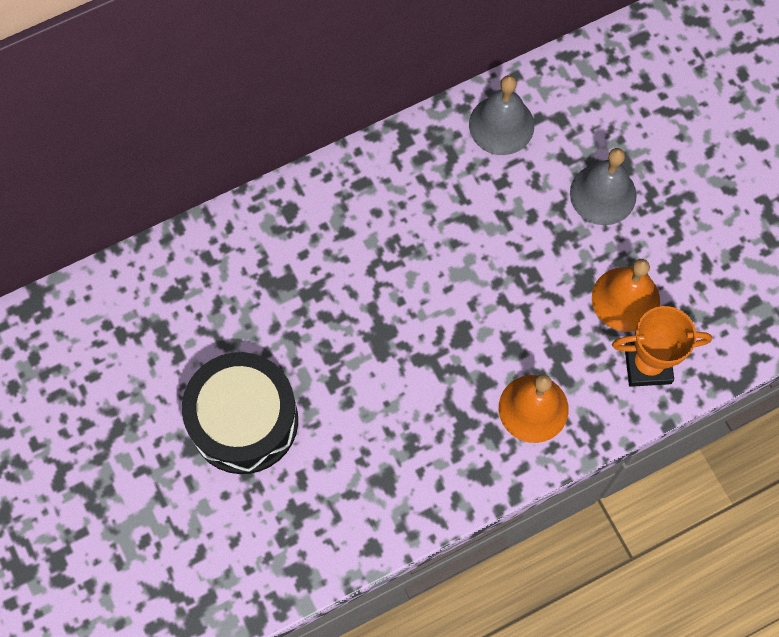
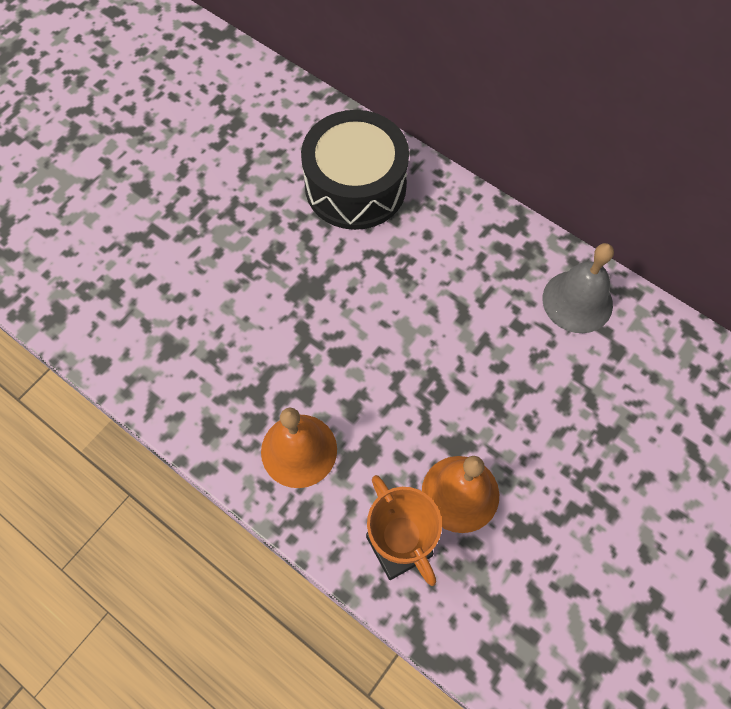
camera: 65 degrees right, 5 degrees down
black drum [182,352,298,474] -> black drum moved to [301,110,409,230]
grey bell [570,148,637,225] -> none

